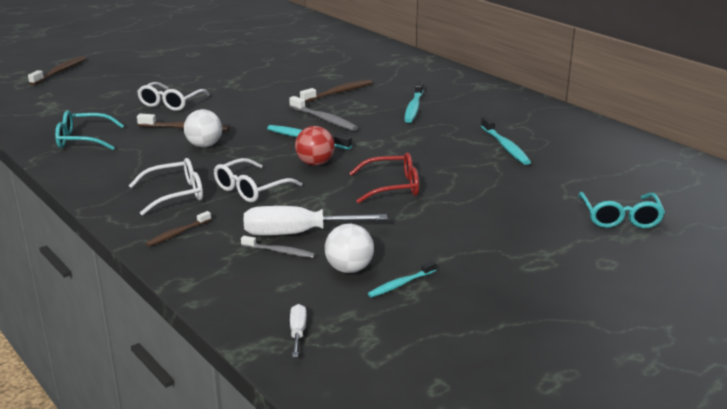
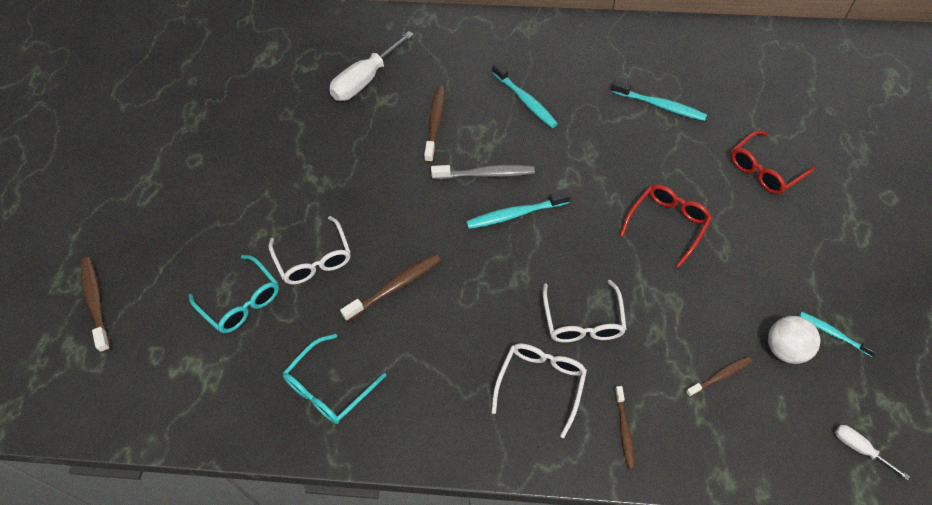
camera: 45 degrees left, 30 degrees up
white ball [184,109,222,147] -> none
grey toothbrush [241,236,315,258] -> brown toothbrush [685,356,752,397]
white screwdriver [244,206,388,236] -> white screwdriver moved to [329,31,414,101]
red ball [295,126,335,166] -> none
turquoise toothbrush [368,261,437,298] -> turquoise toothbrush turned 120 degrees clockwise [799,312,878,357]
turquoise glasses [578,192,665,228] -> turquoise glasses moved to [188,255,279,333]
none -> red glasses [731,130,815,194]

